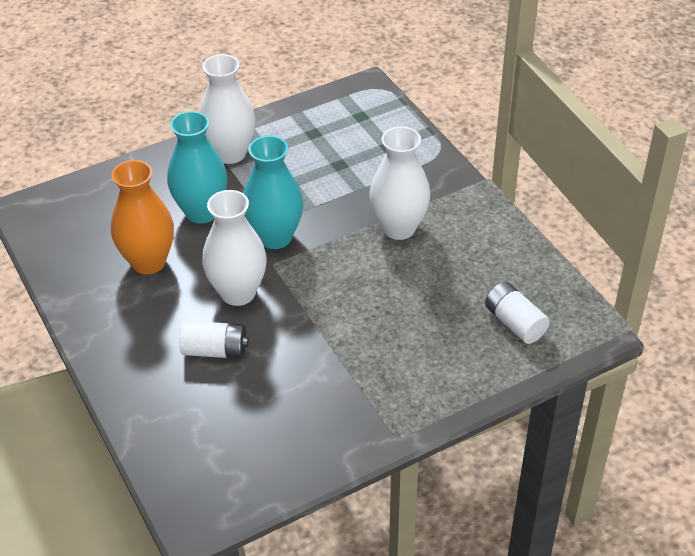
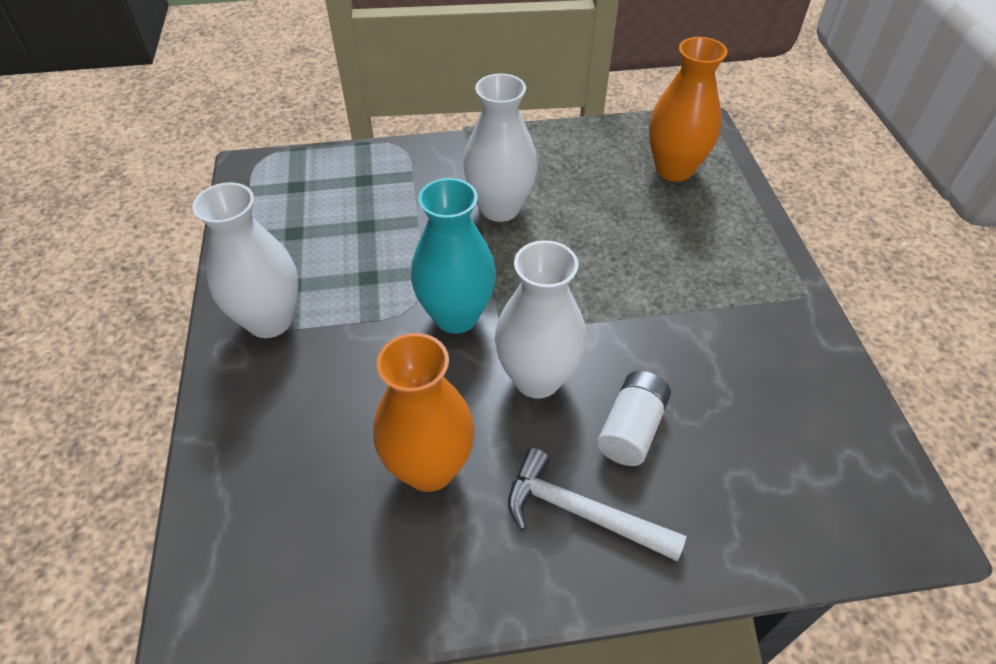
camera: 70 degrees left, 5 degrees up
turquoise vase [167,111,227,224] -> none
white battery [485,282,550,344] -> orange vase [649,37,728,182]
none -> white hammer [508,448,686,561]

